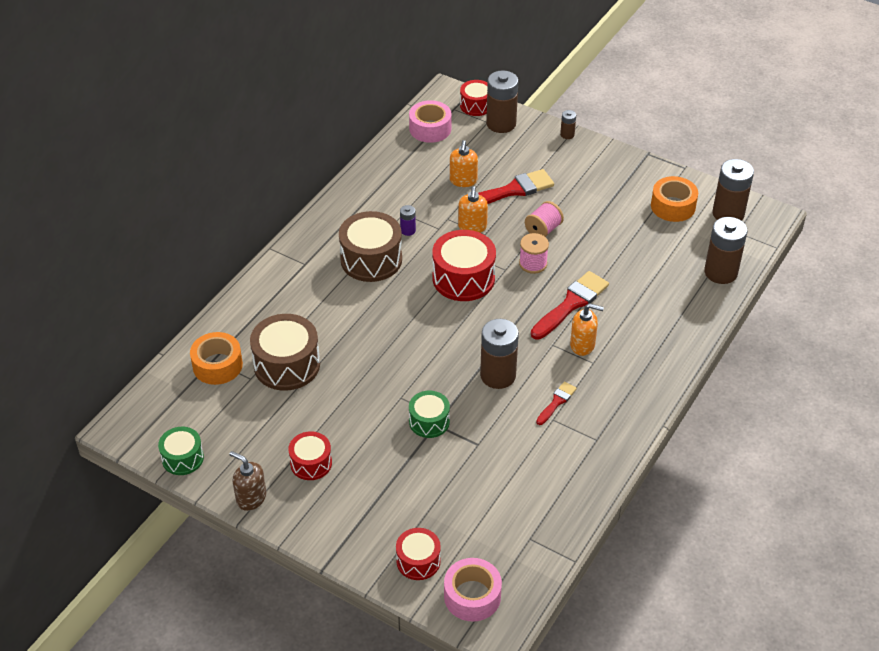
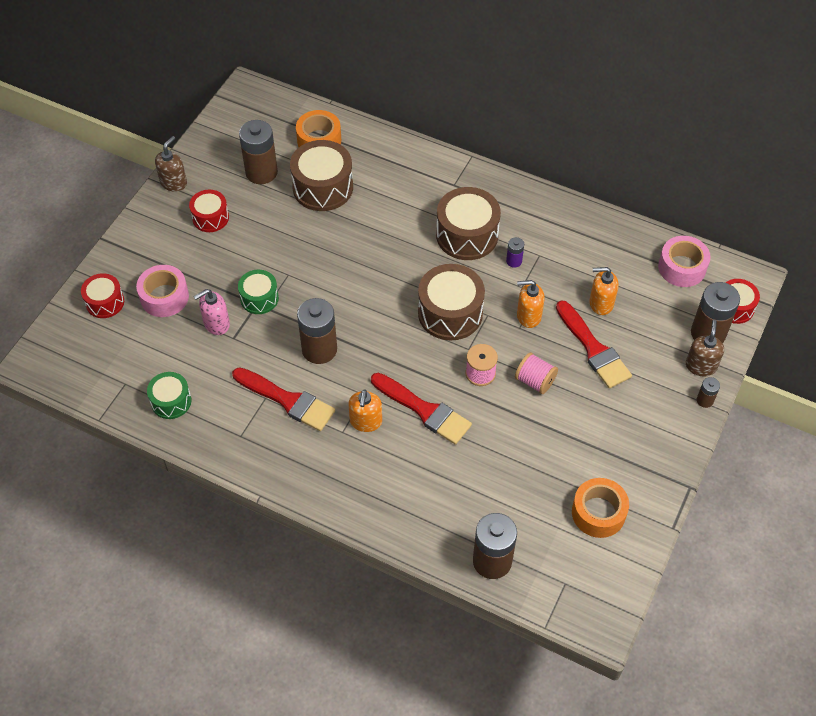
camera: 85 degrees right, 10 degrees up
green drum [158,427,204,475] -> green drum moved to [147,372,192,419]
red drum [432,230,496,301] -> brown drum [418,264,485,341]
pink tape [444,558,502,622] -> pink tape moved to [136,265,189,317]
red brush [536,382,577,425] -> red brush [232,367,335,431], size x1.87
brown battery [712,159,754,221] -> brown battery moved to [239,120,278,184]
none -> pink soap dispenser [193,289,230,335]
none -> brown soap dispenser [686,320,724,377]

